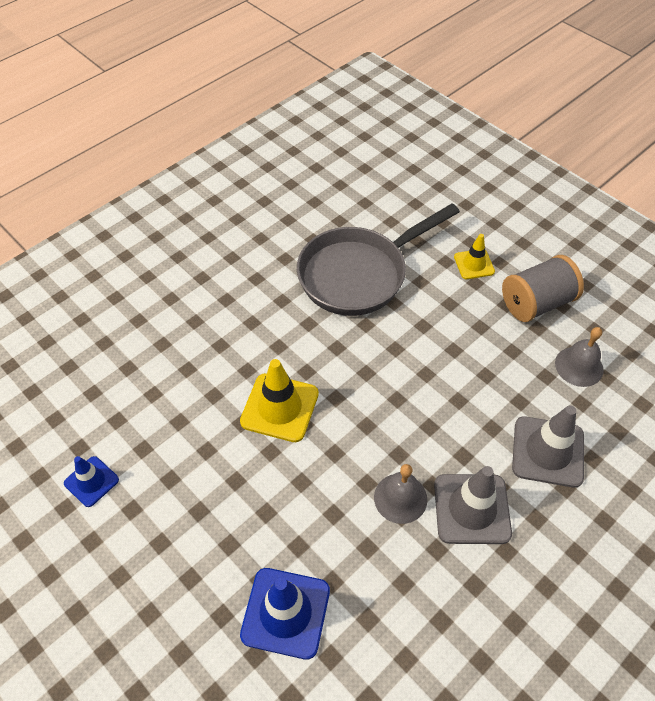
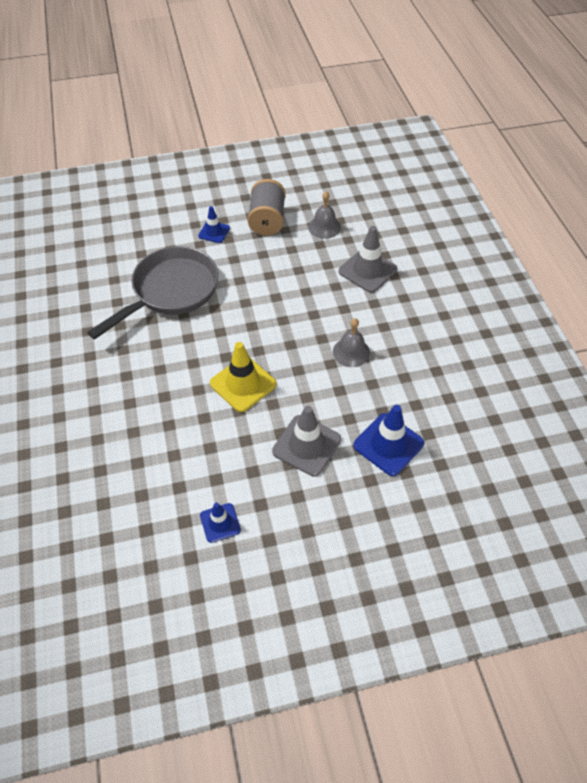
camera: 60 degrees left, 0 degrees up
grey pan [297,203,460,316] -> grey pan turned 135 degrees counterclockwise [87,246,218,339]
grey traffic cone [434,466,512,544] -> grey traffic cone moved to [272,406,341,477]
yellow traffic cone [454,234,495,279] -> blue traffic cone [198,206,230,243]

